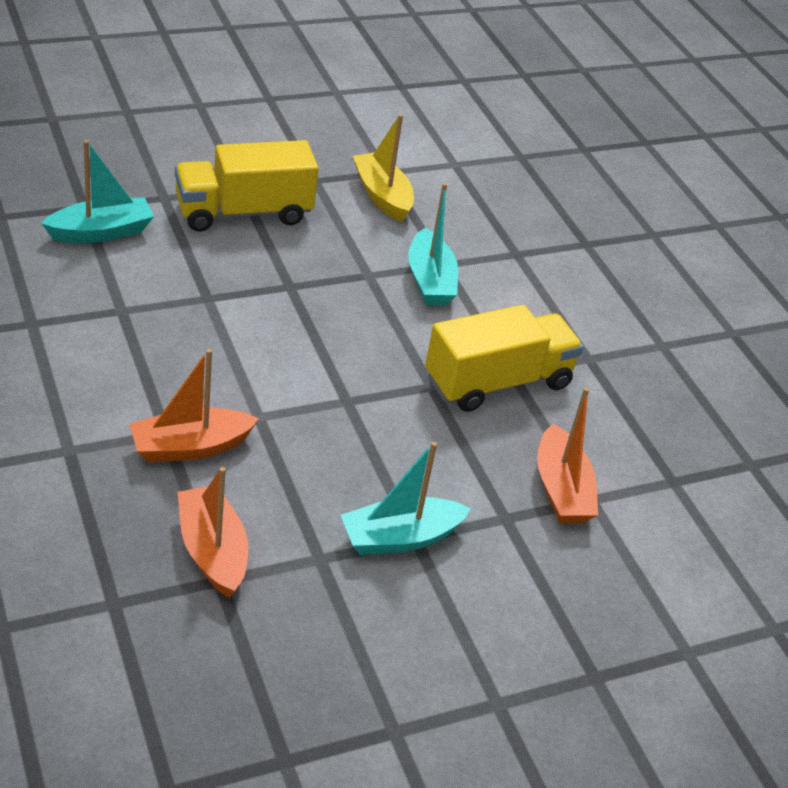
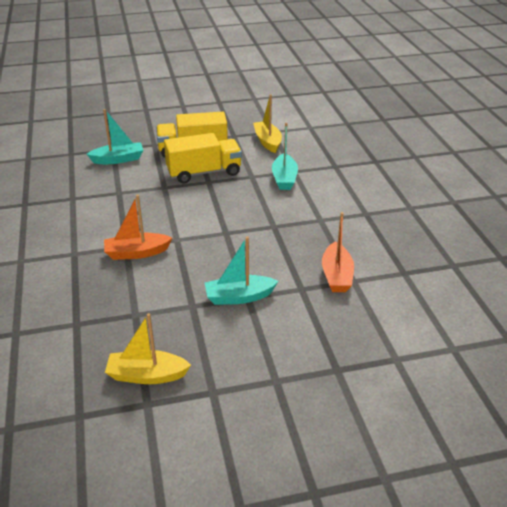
camera: 15 degrees right, 5 degrees down
orange boat [178,467,248,598] -> none
yellow truck [425,305,583,412] -> yellow truck moved to [164,133,242,183]
none -> yellow boat [105,313,191,384]

